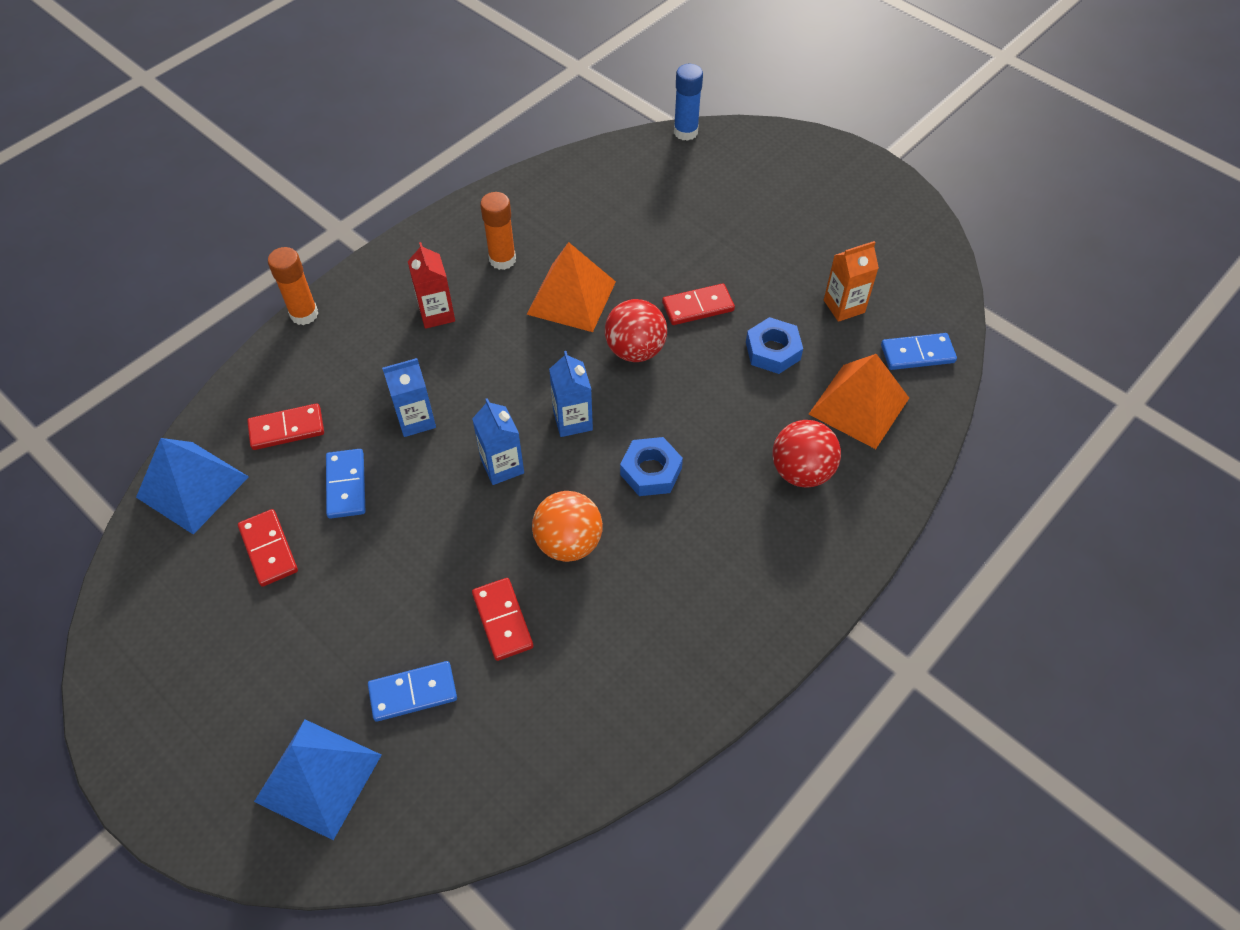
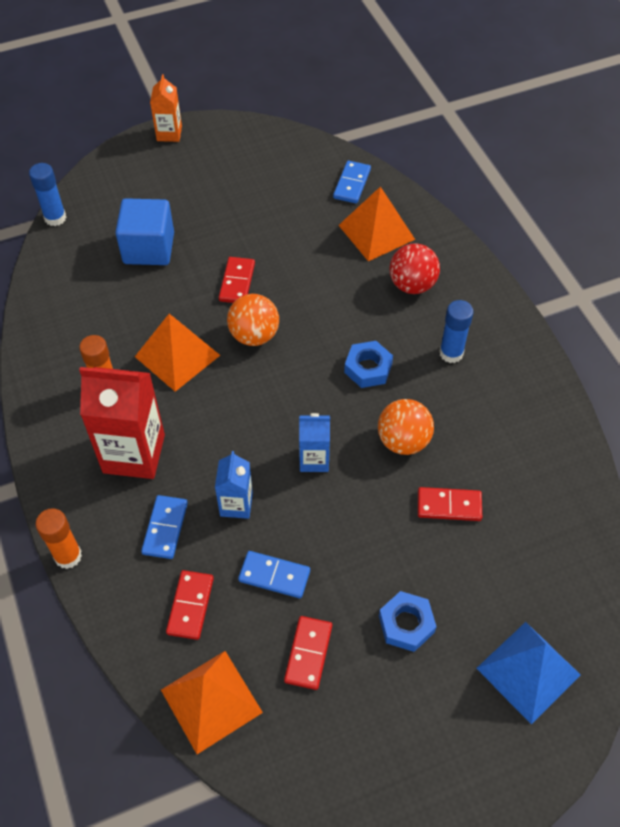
camera: 65 degrees left, 0 degrees up
blue pyramid [136,438,249,535] -> orange pyramid [161,651,263,754]
red domino [238,509,298,587] -> red domino turned 75 degrees counterclockwise [284,616,332,690]
blue domino [368,661,457,722] -> blue domino moved to [141,495,188,559]
red carton [408,242,455,329] -> red carton [79,367,165,479], size x1.83
blue carton [549,351,593,437] -> none
red ball [605,299,667,362] -> orange ball [227,294,279,346]
blue nut [746,317,803,374] -> blue nut moved to [379,591,437,652]
orange carton [824,241,879,322] -> orange carton moved to [150,74,182,142]
none -> blue cube [115,198,174,265]
none -> blue glue stick [439,300,474,363]

